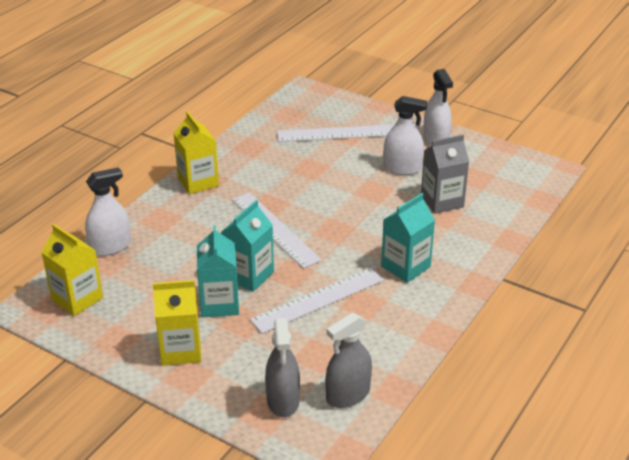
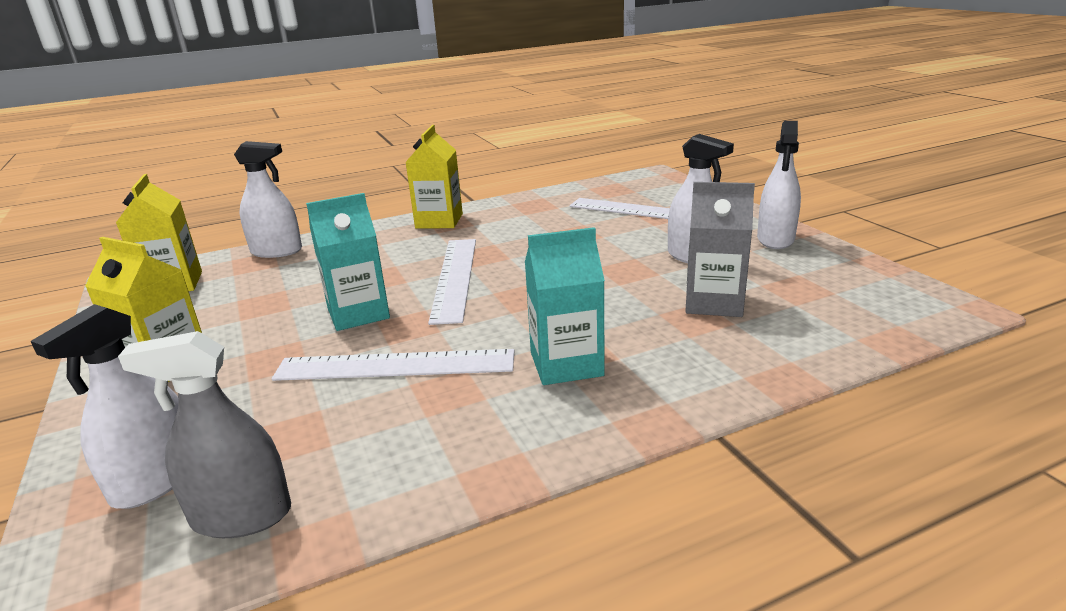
camera: 35 degrees right, 10 degrees down
turquoise carton [197,225,239,317] -> none
grey spray bottle [265,318,300,418] -> white spray bottle [31,304,179,509]

